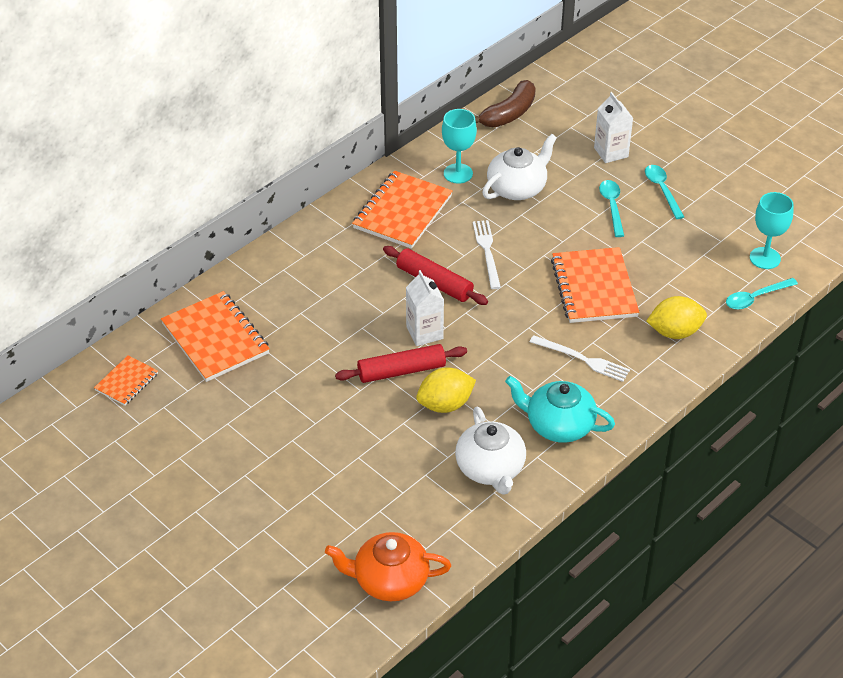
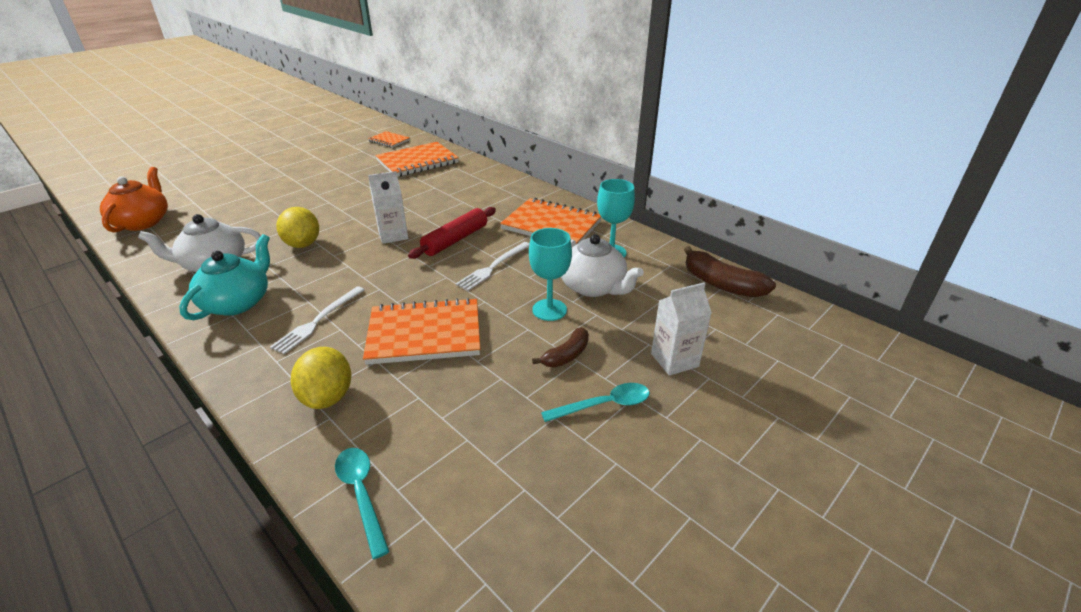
camera: 90 degrees right, 10 degrees down
red rolling pin [335,344,467,383] -> none
white fork [473,220,501,289] -> white fork turned 135 degrees clockwise [456,242,530,291]
turquoise spoon [599,180,624,237] -> brown banana [532,327,589,367]
turquoise goblet [750,192,794,269] -> turquoise goblet moved to [529,228,572,321]

